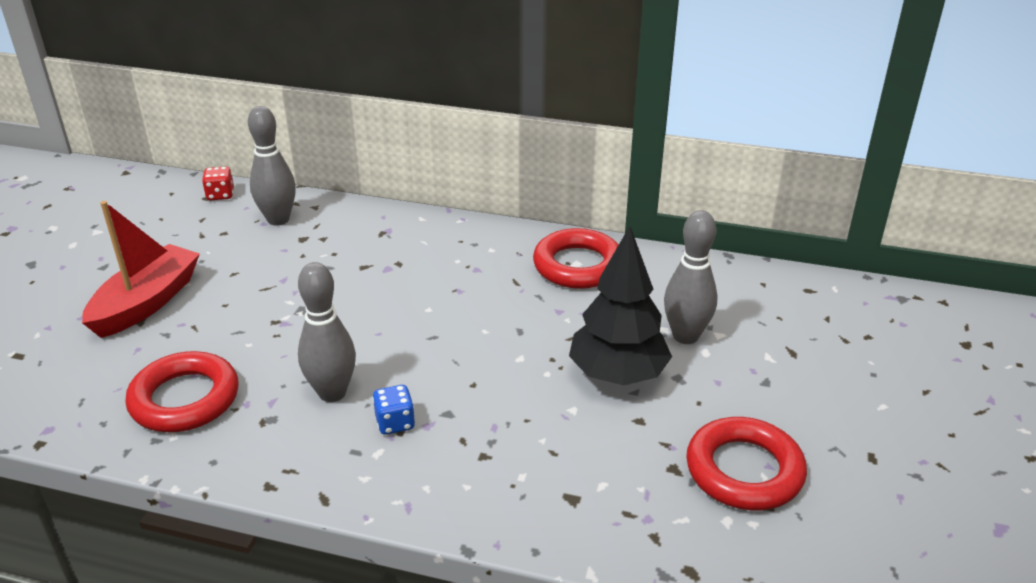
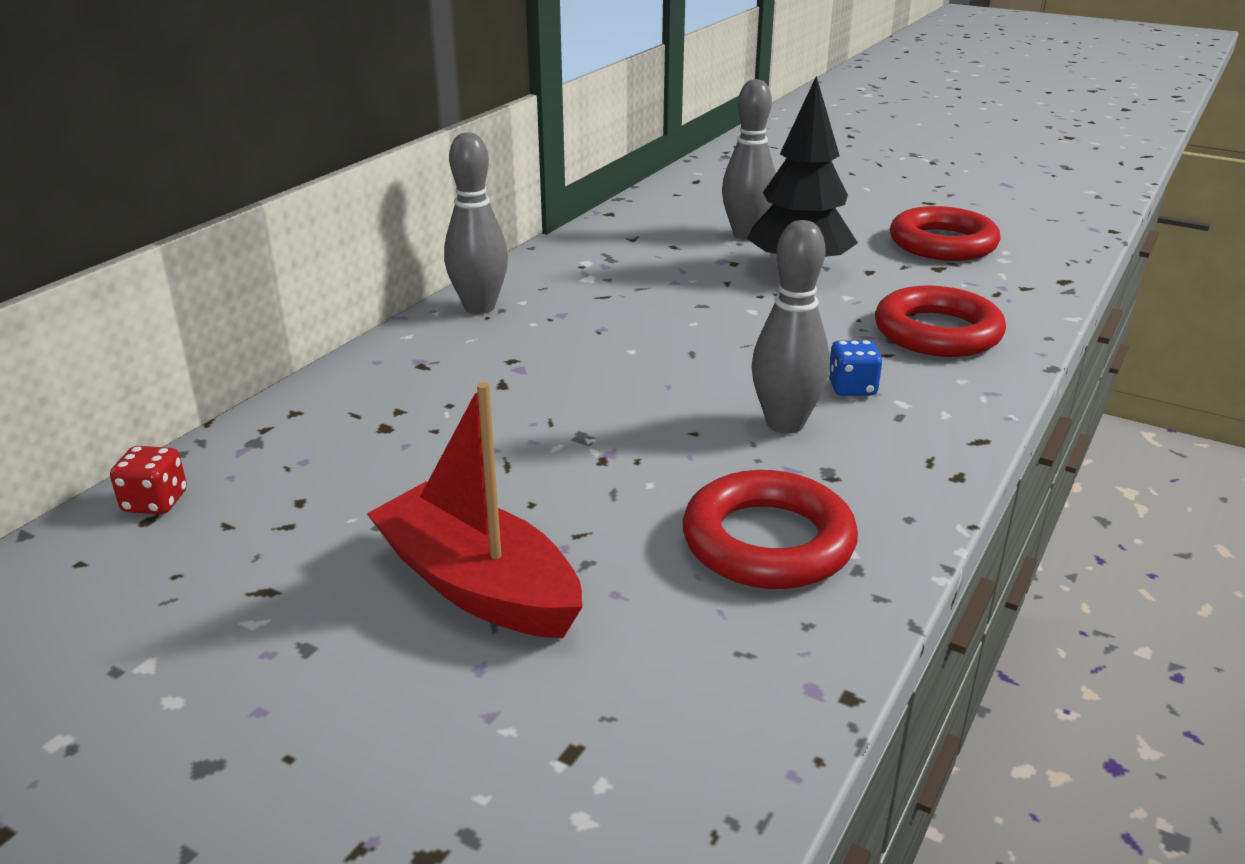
camera: 75 degrees left, 5 degrees down
grey bowling pin [248,106,296,226] -> grey bowling pin moved to [444,132,508,314]
red ring [533,228,619,289] -> red ring moved to [875,286,1006,357]

